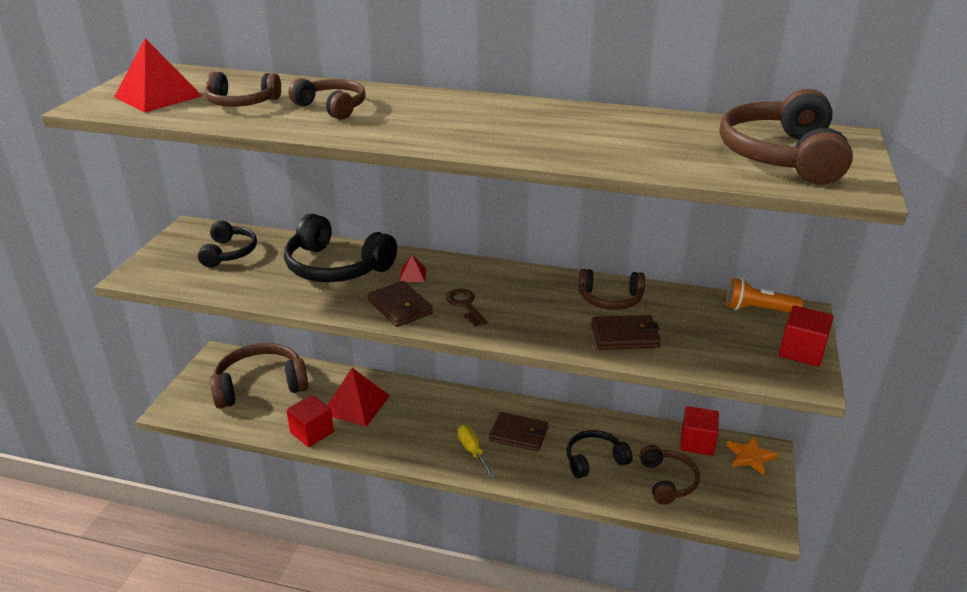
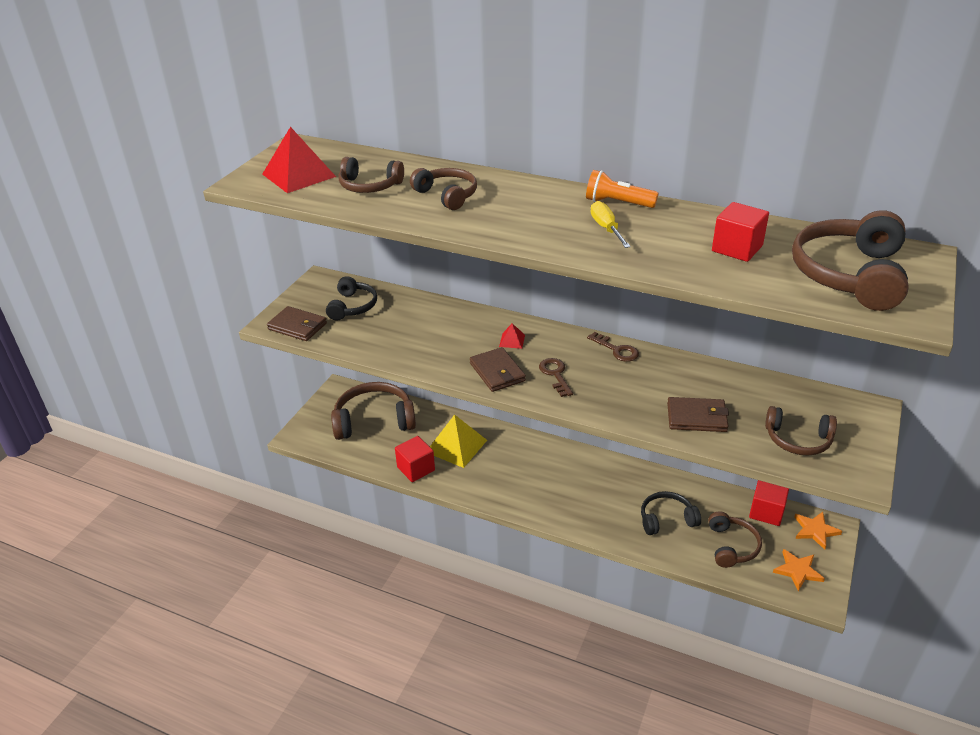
camera: 10 degrees right, 5 degrees up
black headphones [284,214,397,282] -> none
red pyramid [327,368,390,427] -> yellow pyramid [430,414,487,468]
yellow screwdriver [458,425,495,478] -> yellow screwdriver moved to [591,201,631,248]
brown wallet [489,412,548,452] -> brown wallet moved to [267,306,327,341]
brown headphones [578,269,645,310] -> brown headphones moved to [765,406,837,456]
orange flashlight [726,278,803,313] -> orange flashlight moved to [586,170,659,208]
red cube [779,305,834,367] -> red cube moved to [712,202,769,262]
none -> brown key [587,332,639,362]
none -> orange star [773,549,825,591]

